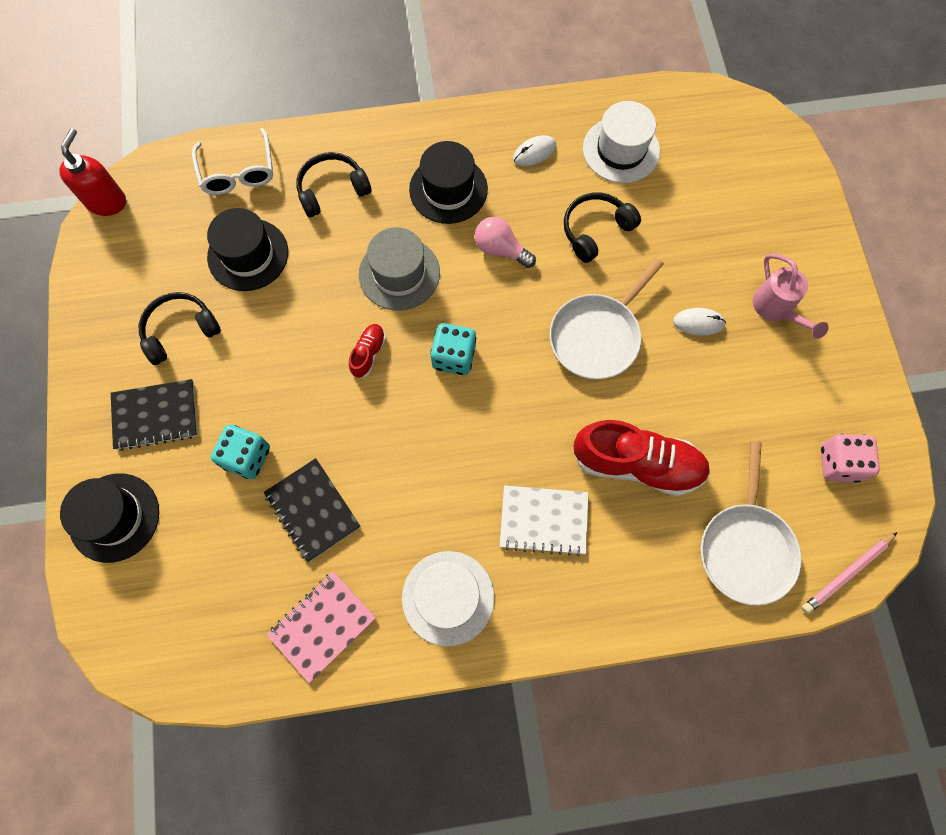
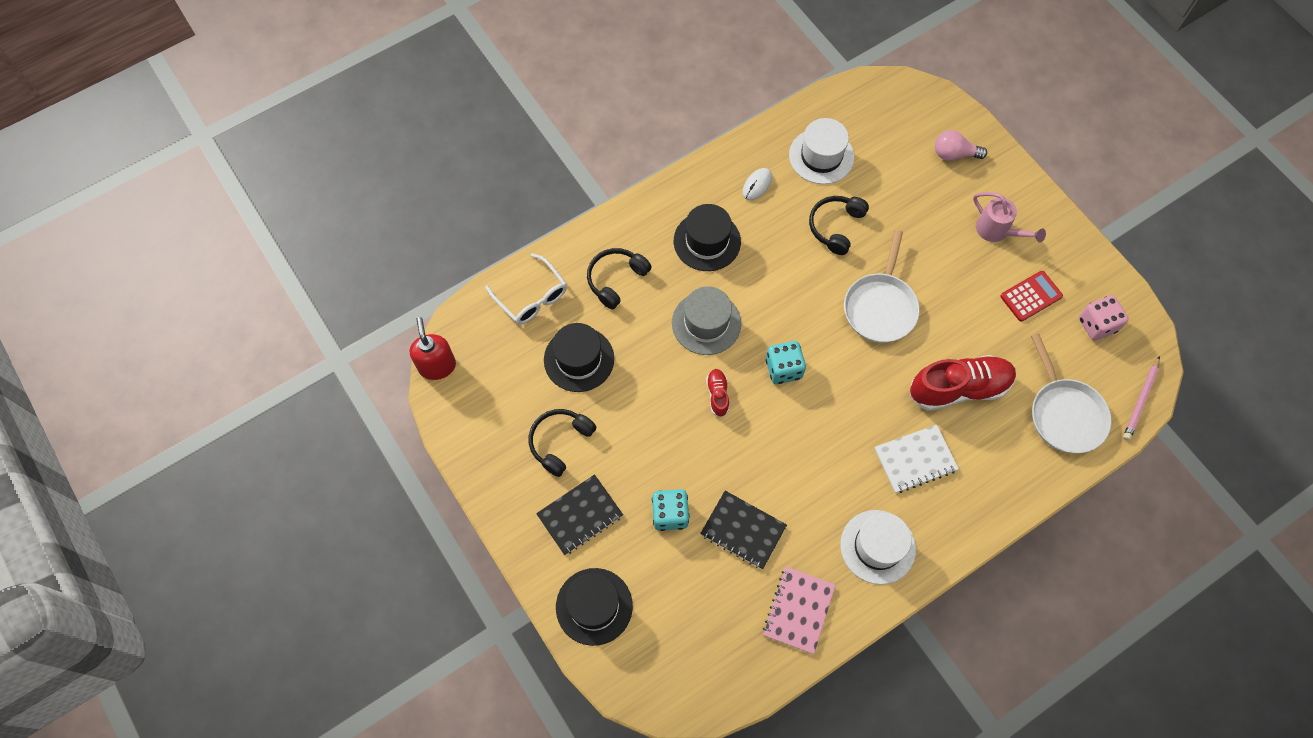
camera: 25 degrees left, 5 degrees down
pink light bulb [475,217,536,268] -> pink light bulb moved to [935,130,987,161]
white mouse [673,308,726,336] -> none
none -> red calculator [1000,271,1063,322]

